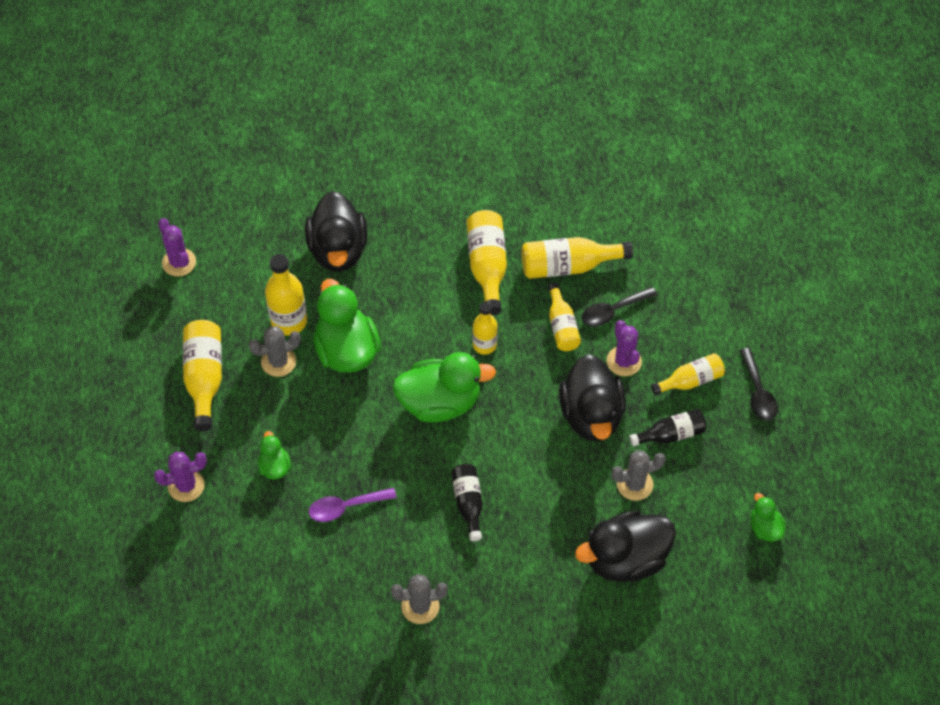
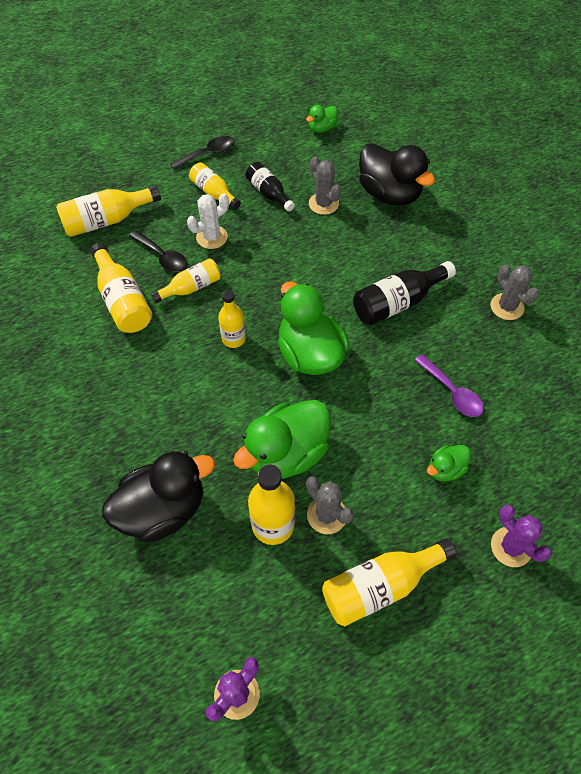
camera: 110 degrees left, 0 degrees up
black bottle [451,464,483,541] -> black bottle [353,261,456,325], size x1.52
yellow bottle [467,210,507,315] -> yellow bottle moved to [56,185,161,237]
black duck [559,354,626,441] -> none
purple cactus [607,320,642,376] -> white cactus [187,193,229,249]

